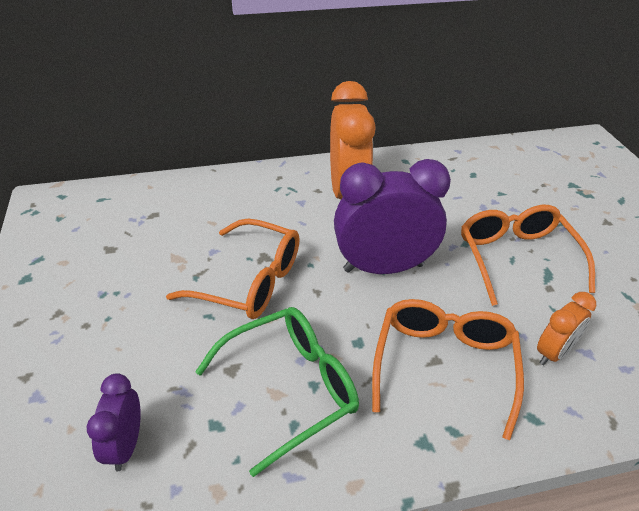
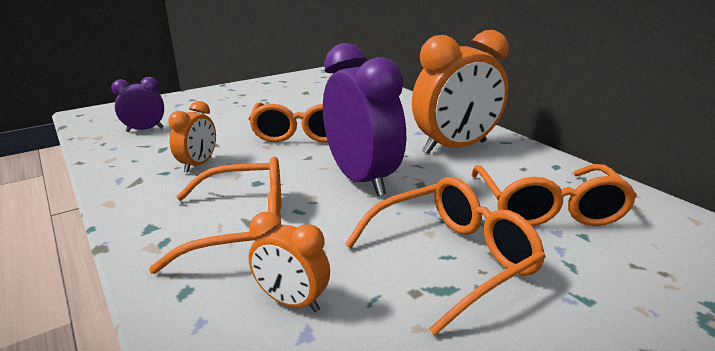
camera: 70 degrees right, 15 degrees down
green glasses [195,307,359,477] -> orange clock [168,101,216,173]
none -> orange glasses [471,164,637,226]

